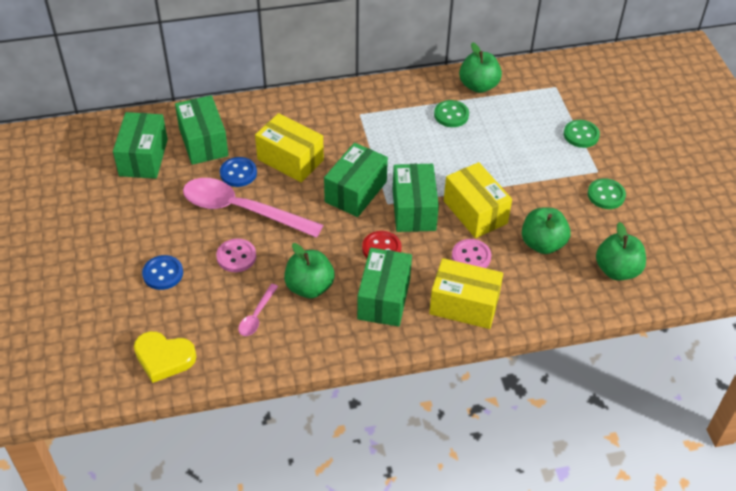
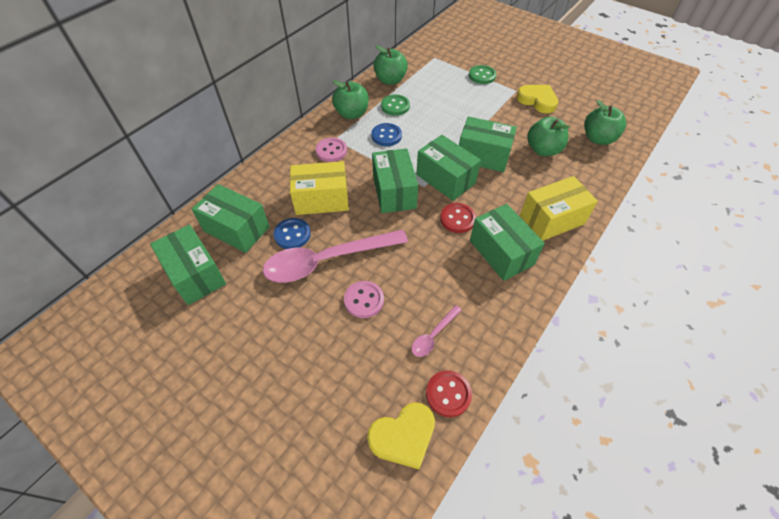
camera: 40 degrees left, 5 degrees up
blue button [142,255,183,290] -> blue button moved to [372,123,402,146]
pink spoon [238,284,278,336] -> pink spoon turned 60 degrees clockwise [411,305,462,357]
green apple [284,243,335,298] -> green apple moved to [332,80,369,119]
yellow box [444,162,512,238] -> green box [459,117,517,172]
pink button [452,239,491,268] -> pink button moved to [316,138,347,162]
green button [588,178,626,209] -> yellow heart [517,85,558,114]
none -> red button [426,370,472,417]

